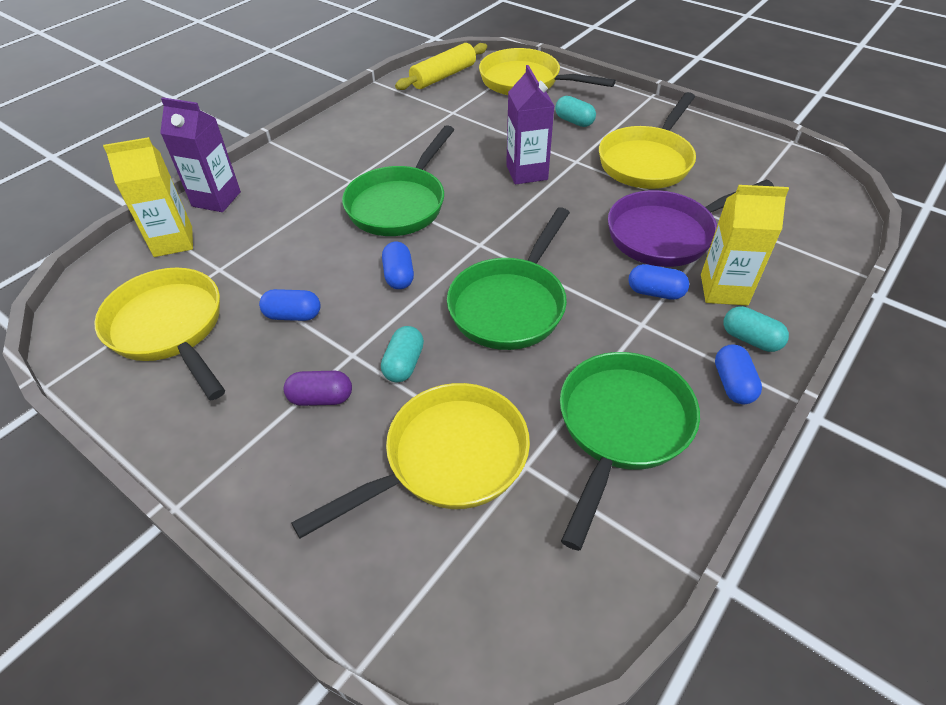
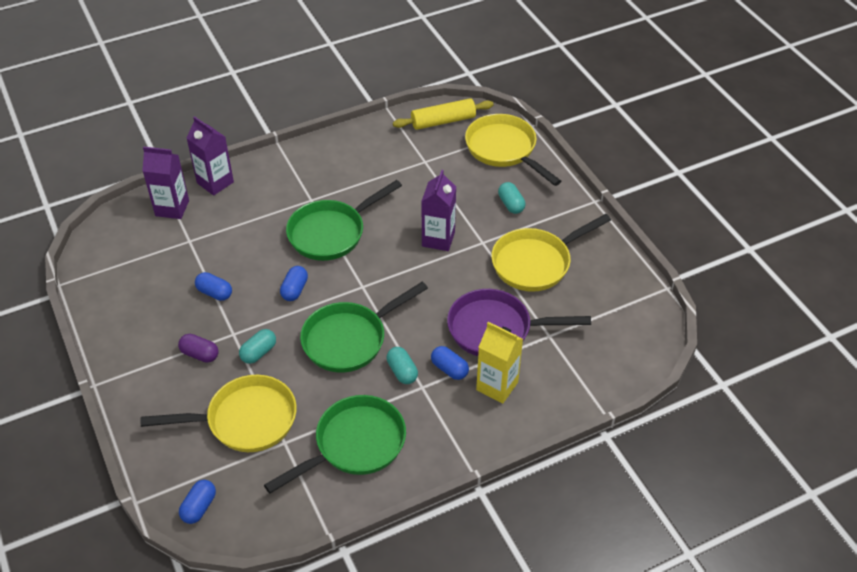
camera: 25 degrees right, 0 degrees up
yellow pan [94,268,225,400] -> none
yellow carton [103,137,193,257] -> purple carton [142,146,189,219]
blue capsule [715,344,762,404] -> blue capsule moved to [179,480,216,524]
turquoise capsule [724,306,789,352] -> turquoise capsule moved to [387,347,418,384]

